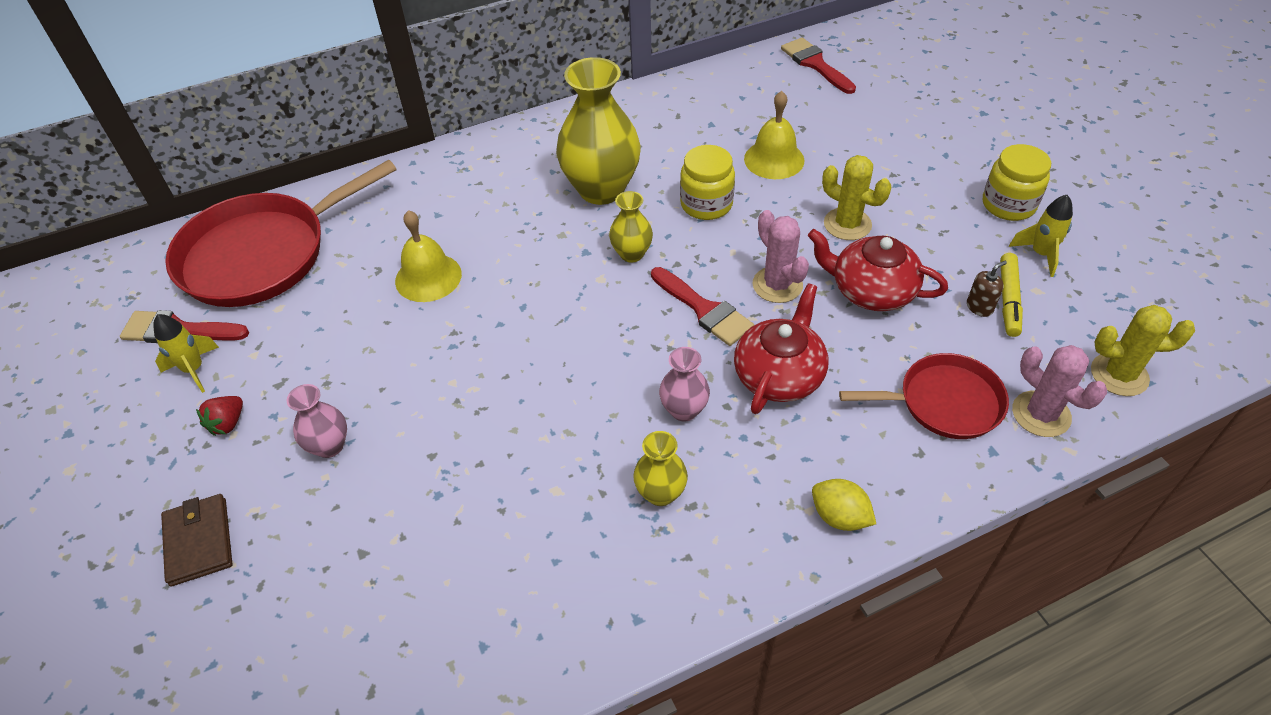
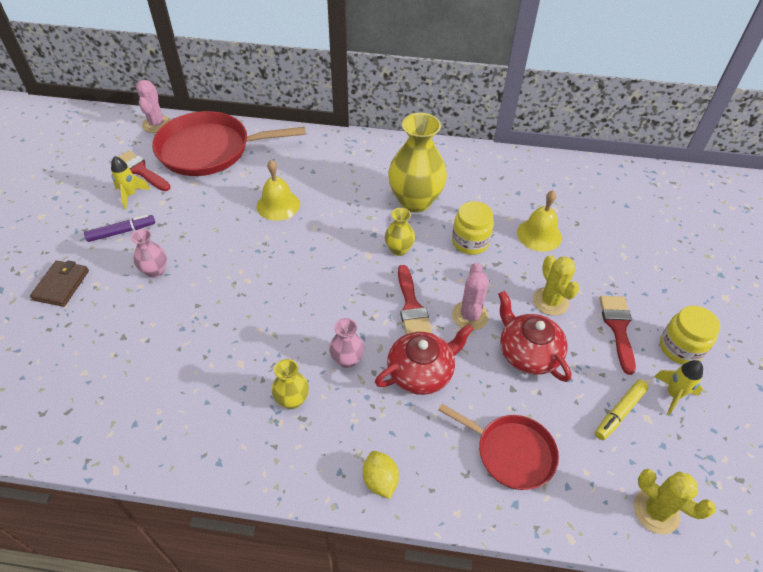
camera: 30 degrees right, 0 degrees up
red strawberry [196,396,243,436] -> purple marker [84,215,155,242]
red brush [781,38,856,94] -> red brush moved to [599,296,636,375]
brown soap dispenser [967,261,1007,317] -> none
pink cactus [1012,345,1107,437] -> pink cactus moved to [136,80,171,133]

